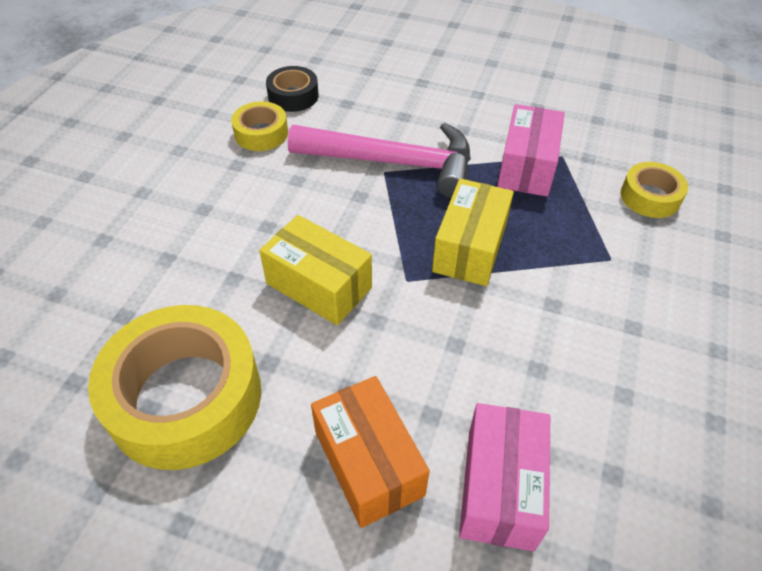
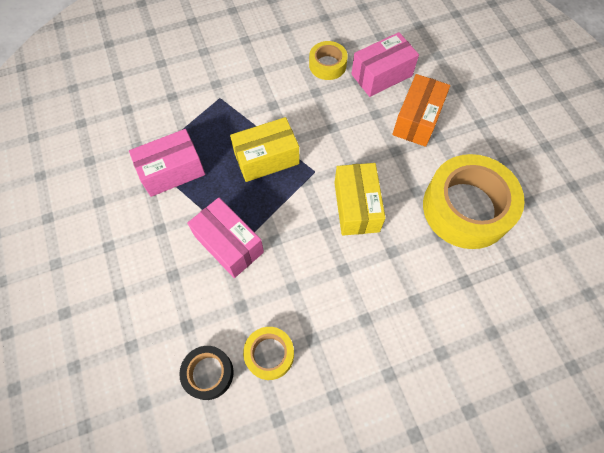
camera: 130 degrees left, 15 degrees up
pink hammer [288,123,471,198] -> pink box [187,198,264,278]
yellow tape [621,162,688,218] -> yellow tape moved to [309,41,348,80]

